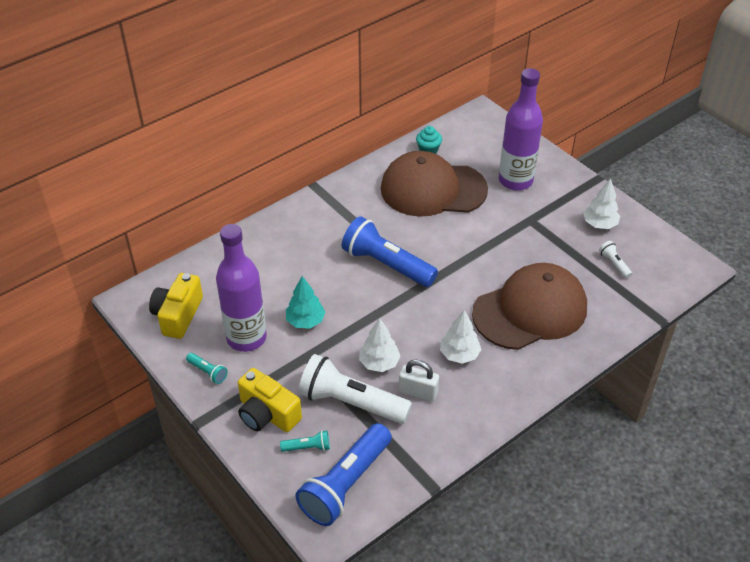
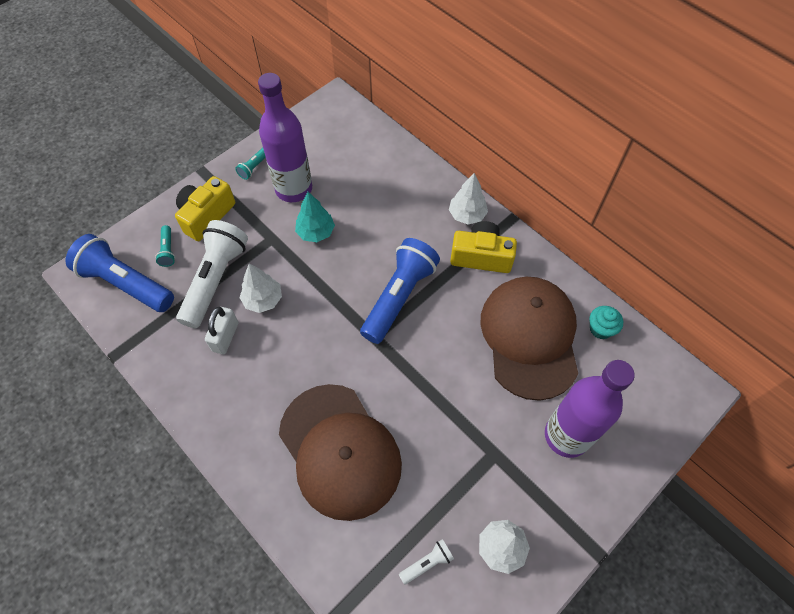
camera: 85 degrees right, 15 degrees up
yellow camera [149,273,203,339] -> yellow camera moved to [450,221,517,273]
white tree [440,310,481,364] -> white tree moved to [449,173,488,225]

